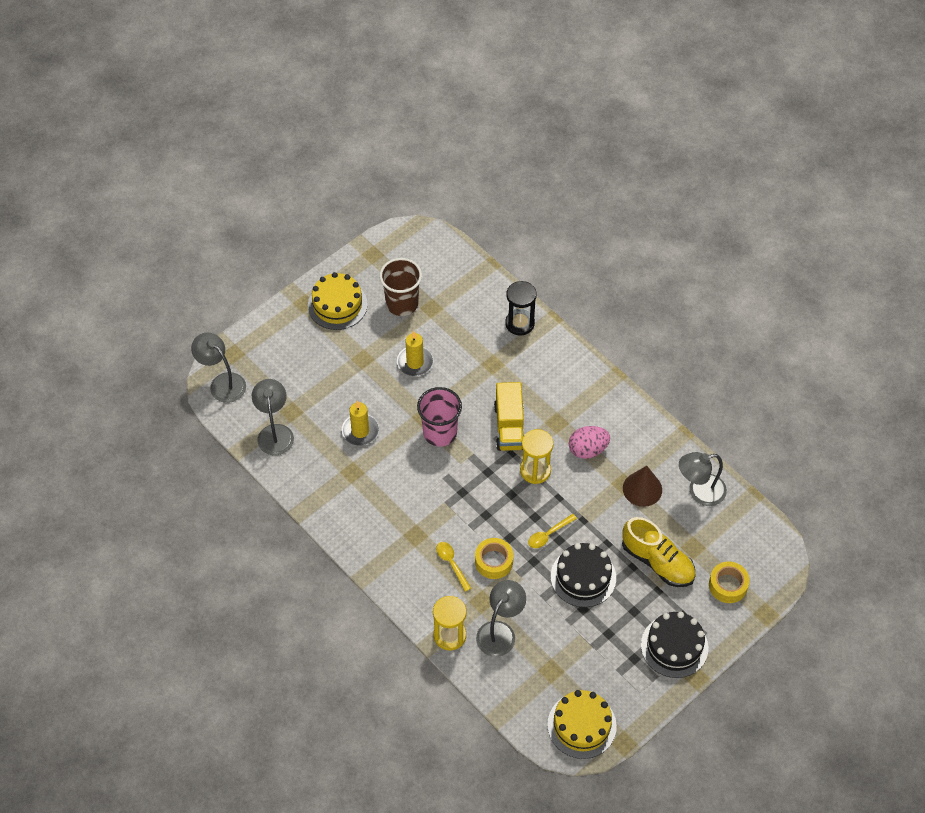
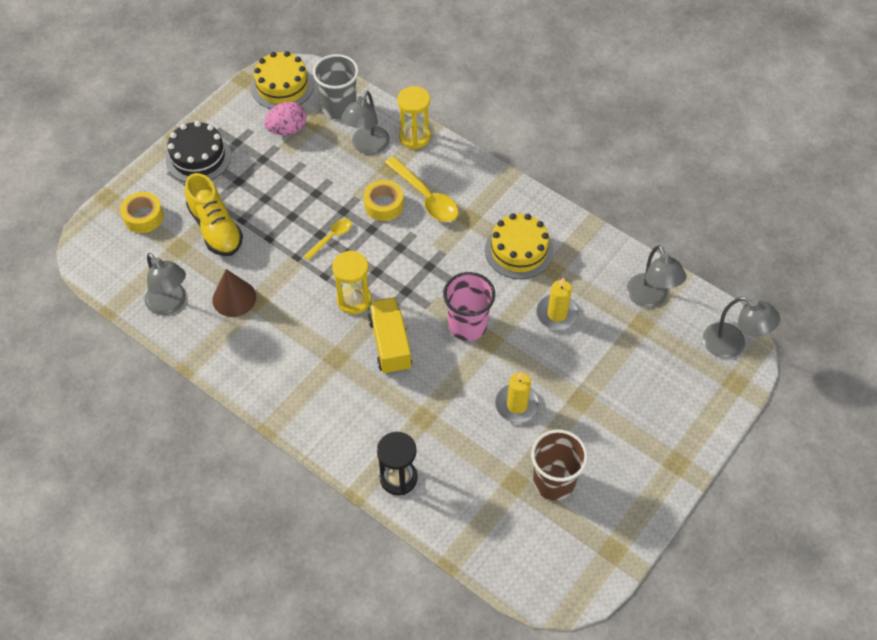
camera: 170 degrees right, 0 degrees up
yellow cake [308,272,368,330] -> yellow cake moved to [485,213,554,279]
yellow spoon [436,542,472,592] -> yellow spoon [385,156,459,222], size x1.73
black cake [551,543,616,607] -> none
pink egg [569,426,610,459] -> pink egg moved to [264,102,306,135]
yellow shoe [622,517,695,587] -> yellow shoe turned 150 degrees counterclockwise [185,173,243,256]
grey lamp [679,452,727,506] -> grey lamp turned 75 degrees clockwise [145,253,186,315]
none -> grey cup [313,54,359,119]

